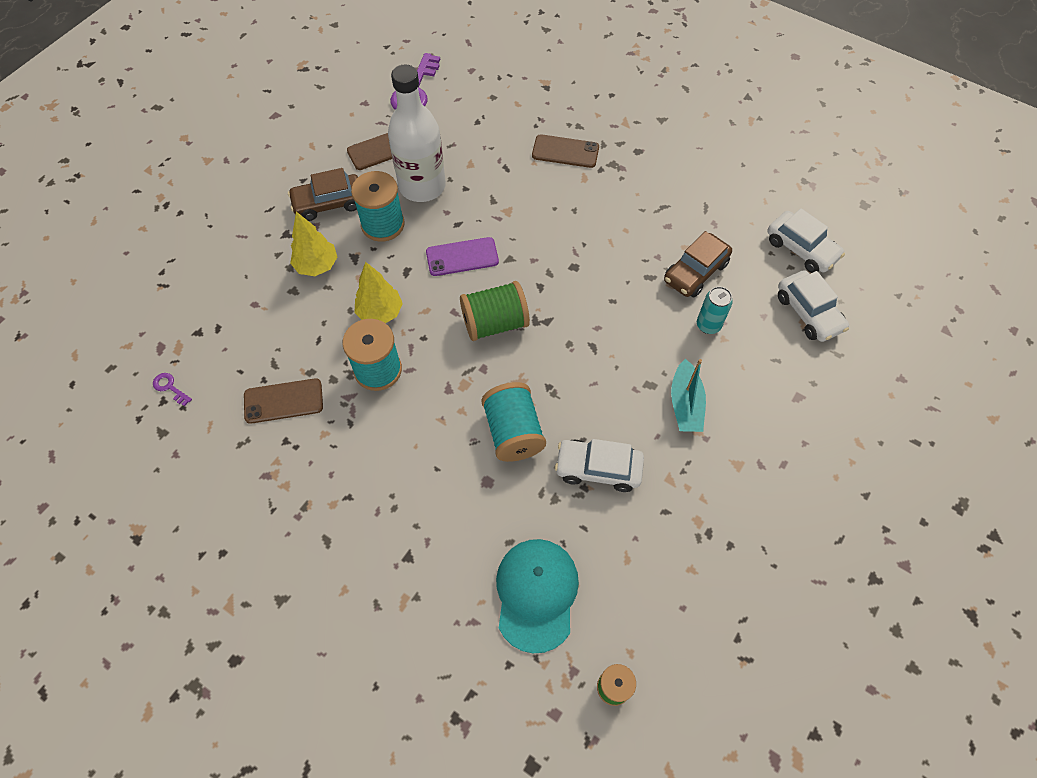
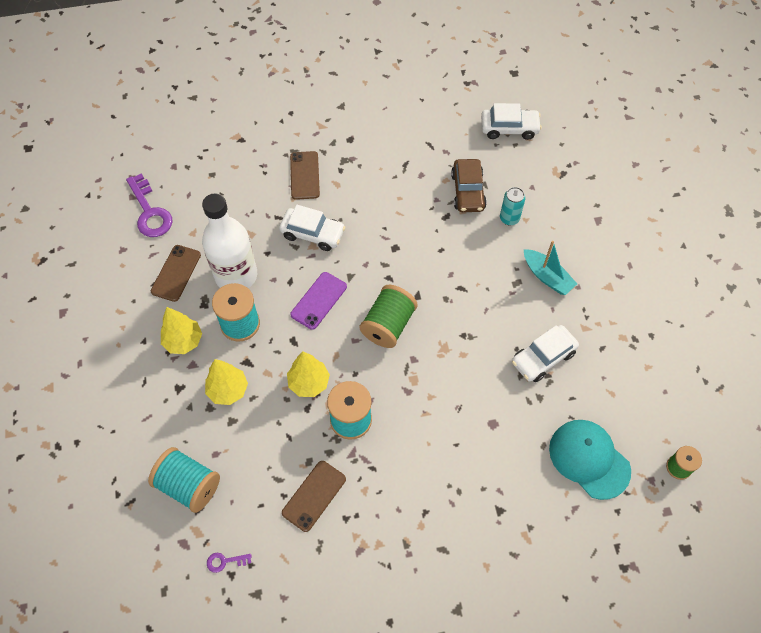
camera: 45 degrees left, 0 degrees up
brown car [288,168,358,221] -> yellow tree [161,307,202,354]
turquoise spool [481,382,546,462] -> turquoise spool moved to [148,447,220,513]
brown phone [532,134,599,168] -> brown phone turned 60 degrees counterclockwise [290,151,320,200]
white car [778,270,849,342] -> white car moved to [279,205,345,251]

